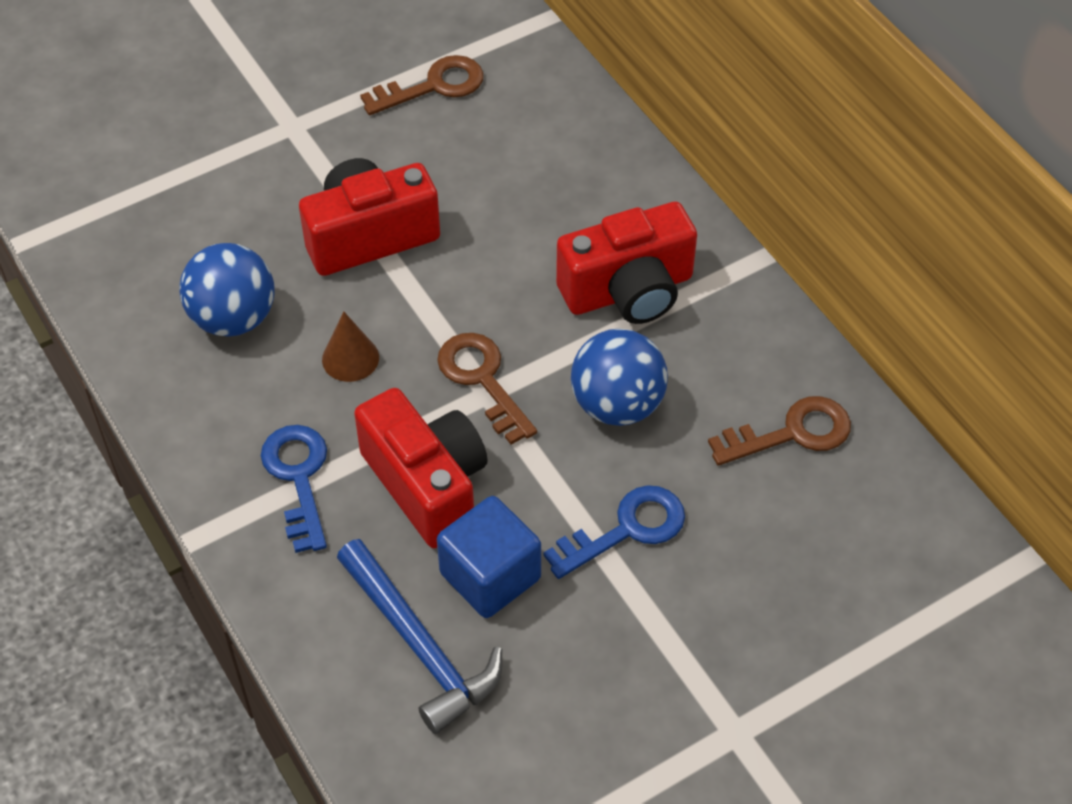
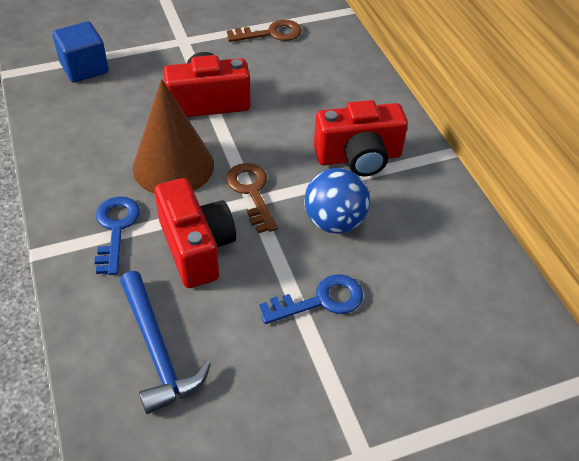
camera: 10 degrees right, 5 degrees down
blue ball [179,243,275,337] -> none
brown cone [322,312,379,382] -> brown cone [132,79,214,193], size x2.22
blue cube [437,496,541,618] -> blue cube moved to [52,21,109,83]
brown key [708,396,851,466] -> none

